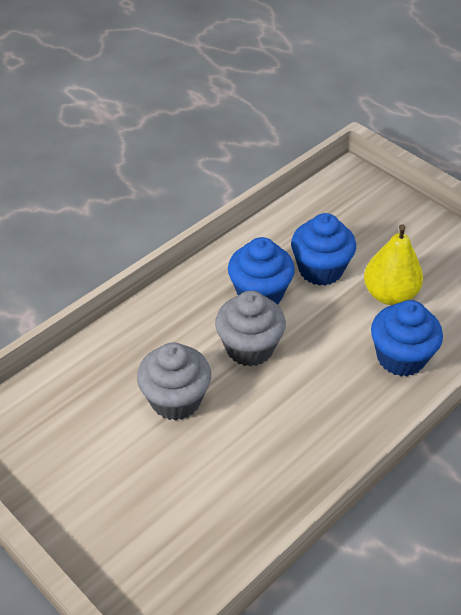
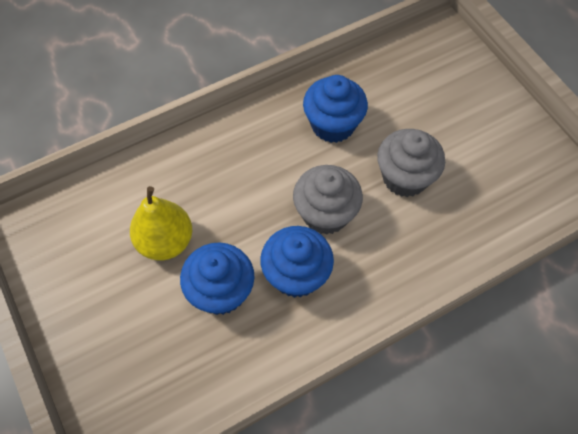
camera: 165 degrees left, 15 degrees up
blue cupcake [371,300,443,376] -> blue cupcake moved to [303,75,368,143]

